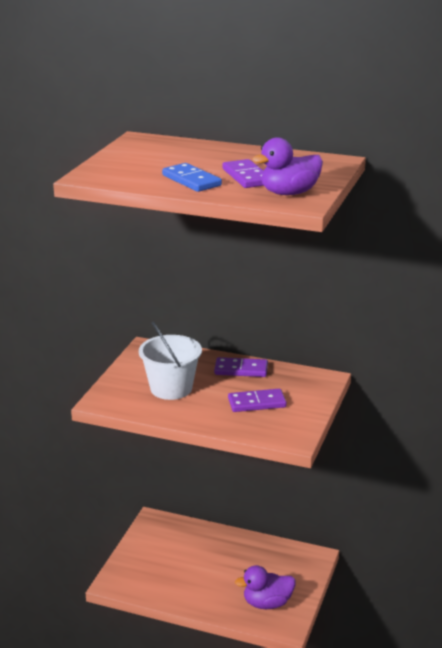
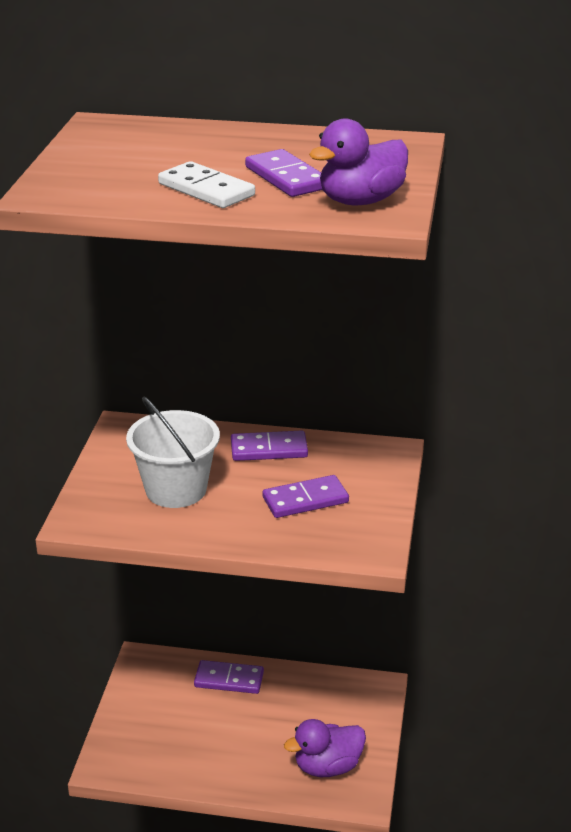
camera: 10 degrees left, 5 degrees up
blue domino [162,163,222,192] -> white domino [158,161,255,208]
none -> purple domino [194,660,264,694]

